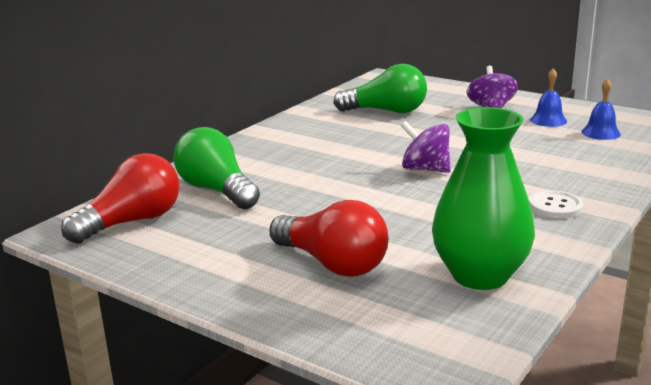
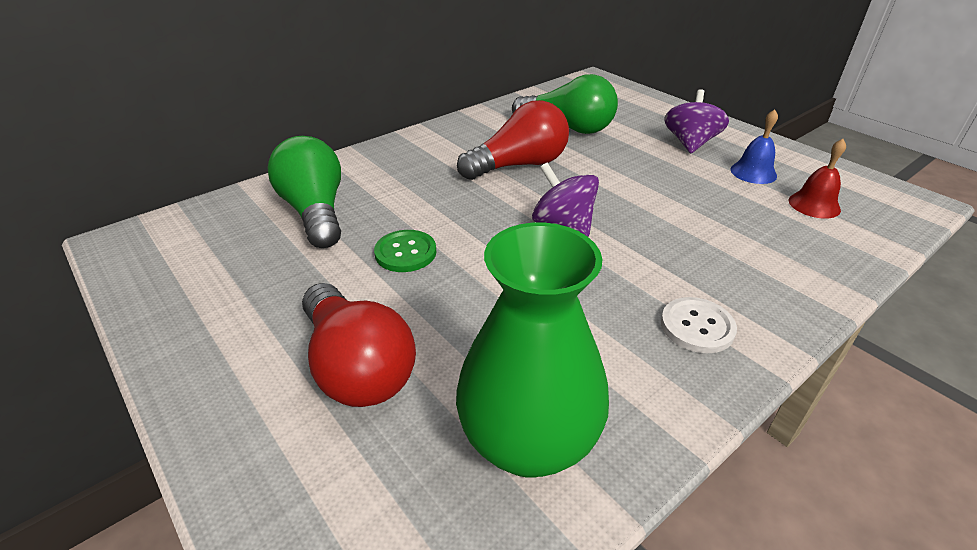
camera: 15 degrees right, 15 degrees up
red light bulb [61,153,179,244] -> red light bulb moved to [457,100,569,180]
blue bell [582,78,621,140] -> red bell [789,139,846,219]
none -> green button [374,230,436,272]

